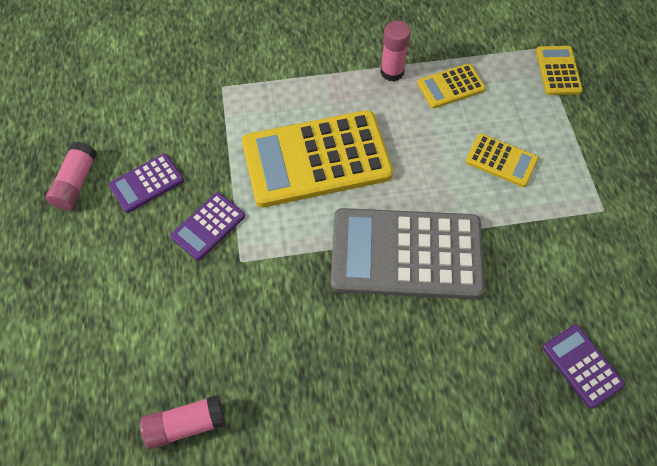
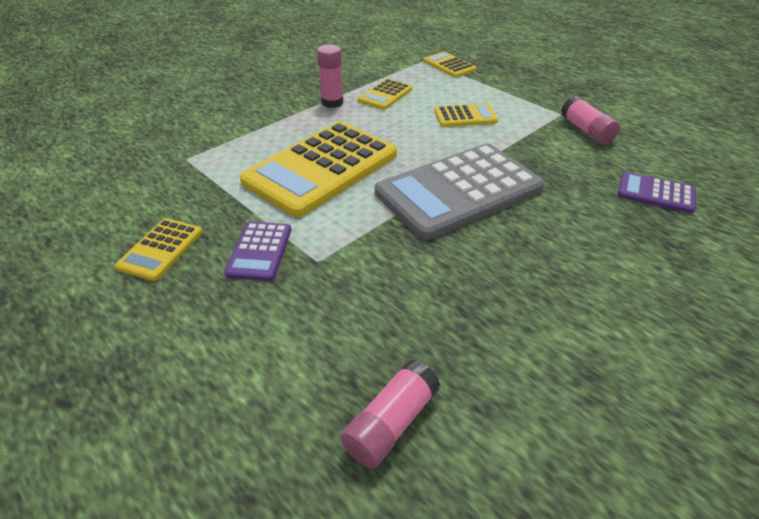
camera: 35 degrees left, 20 degrees down
pink glue stick [46,142,97,210] -> pink glue stick moved to [561,96,620,145]
purple calculator [109,153,184,213] -> yellow calculator [115,218,202,281]

